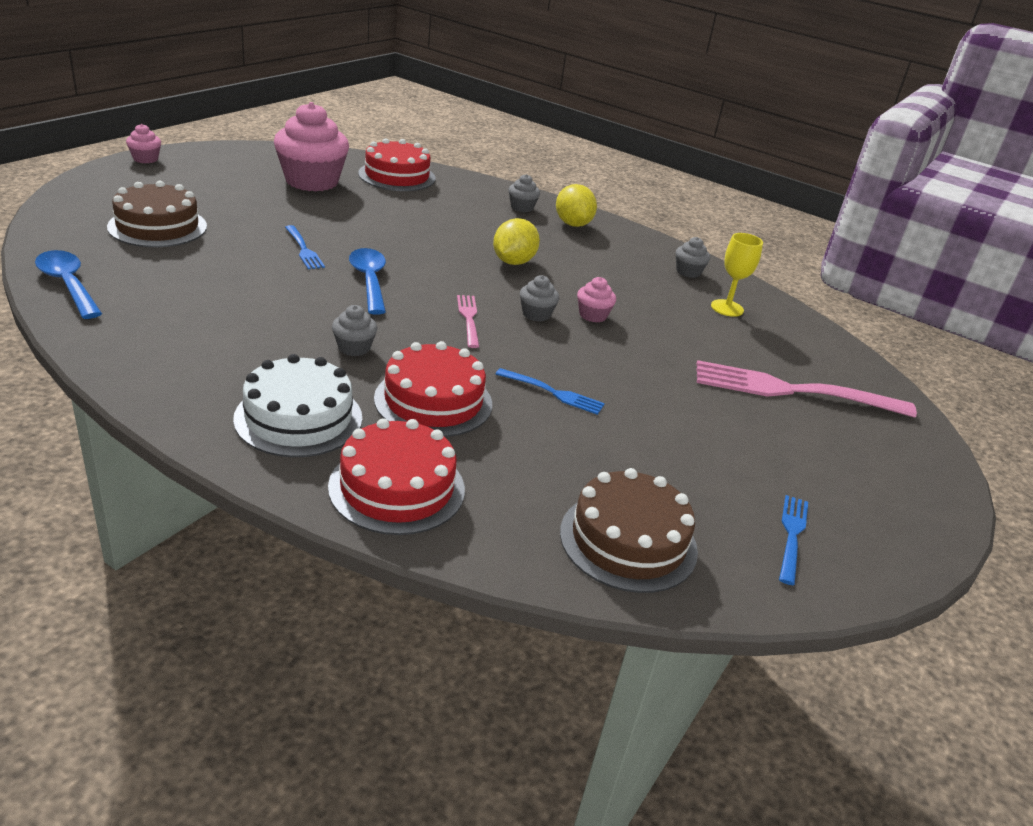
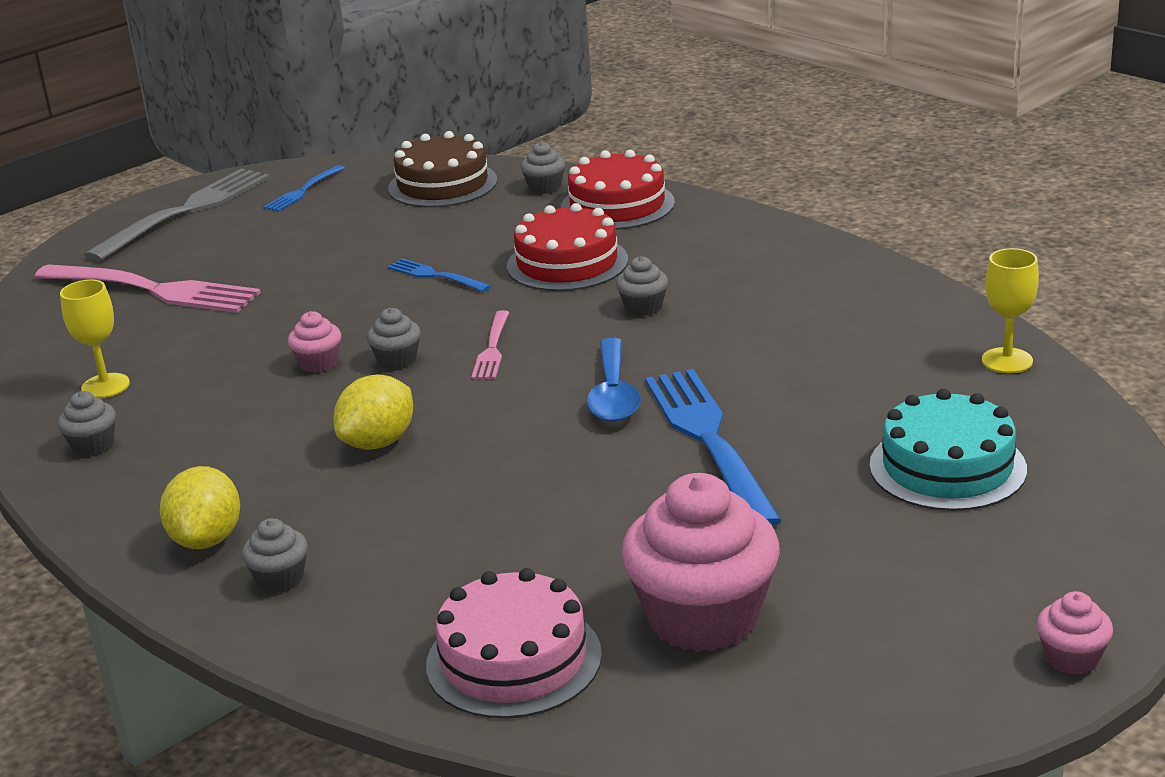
camera: 160 degrees left, 5 degrees down
blue spoon [35,250,102,319] -> yellow goblet [982,248,1039,374]
brown cake [107,181,207,247] -> turquoise cake [869,389,1027,511]
white cake [233,354,362,457] -> none
blue fork [285,225,325,269] -> blue fork [645,369,782,526], size x2.03
red cake [358,138,436,191] -> pink cake [426,568,602,719]
none -> grey fork [84,168,270,261]
none -> grey cupcake [521,142,565,194]

